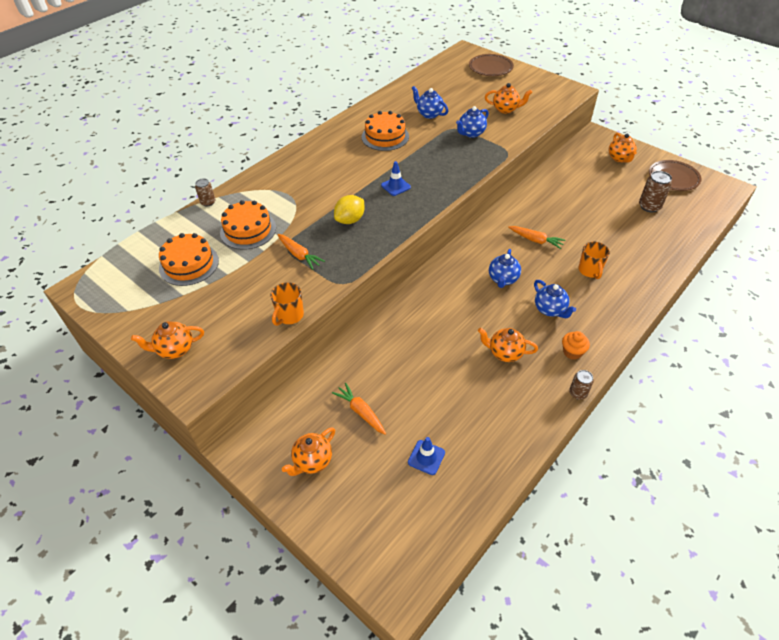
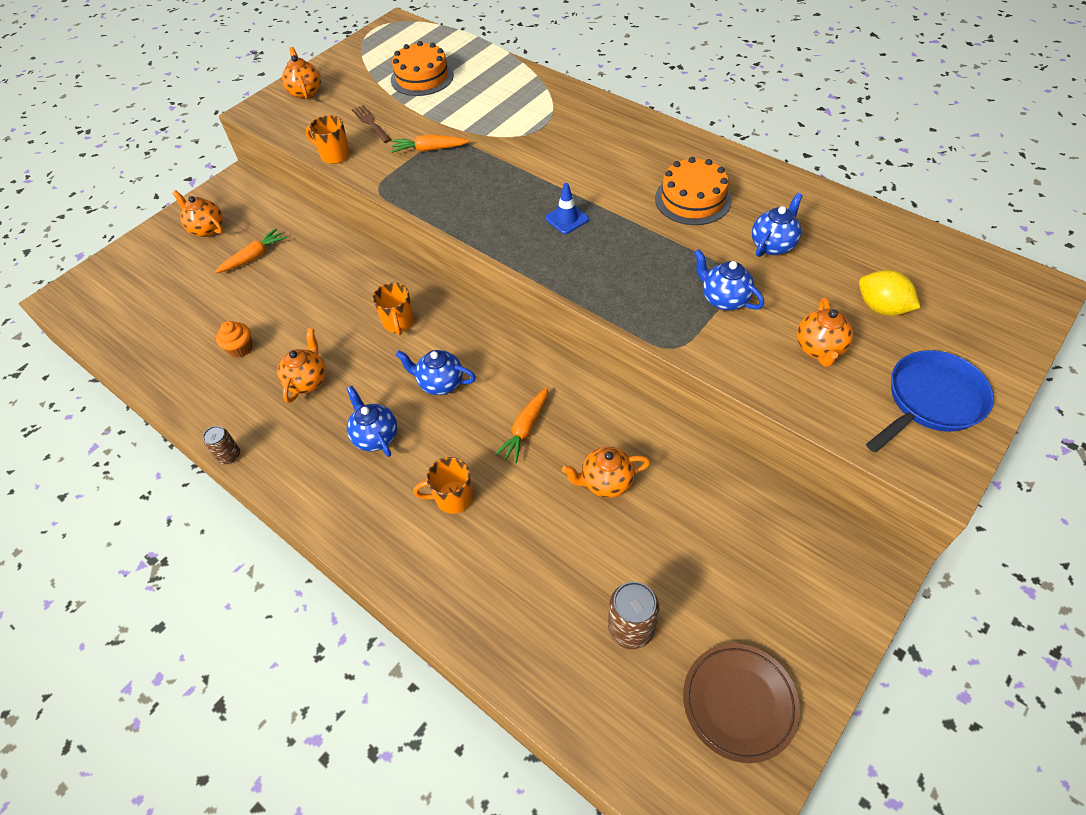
camera: 90 degrees right, 5 degrees up
brown can [195,178,215,207] -> none
orange cake [220,200,276,250] -> none
orange carrot [277,234,325,270] -> orange carrot turned 45 degrees clockwise [391,135,470,153]
yellow lemon [334,195,365,224] -> yellow lemon moved to [859,270,921,316]
blue traffic cone [408,437,445,475] -> none
brown plate [469,54,514,76] -> none
blue teapot [534,280,576,318] -> blue teapot turned 90 degrees clockwise [346,386,397,457]
orange cupcake [562,331,590,360] -> orange cupcake moved to [216,321,252,358]
orange teapot [609,133,637,163] -> orange teapot moved to [562,447,651,498]
none -> brown fork [352,105,391,143]
none -> orange mug [373,282,414,335]
none -> blue pan [866,350,994,452]

